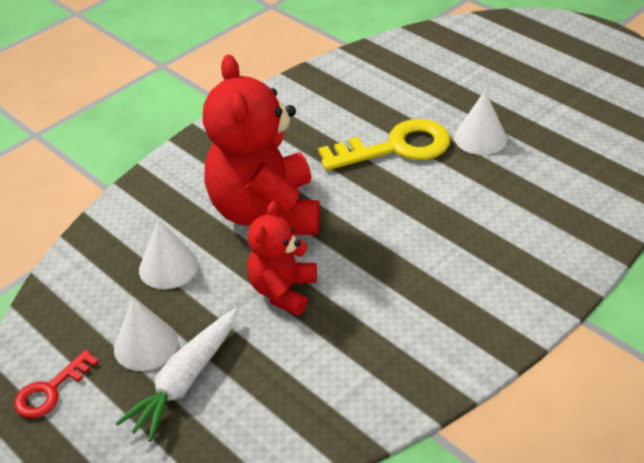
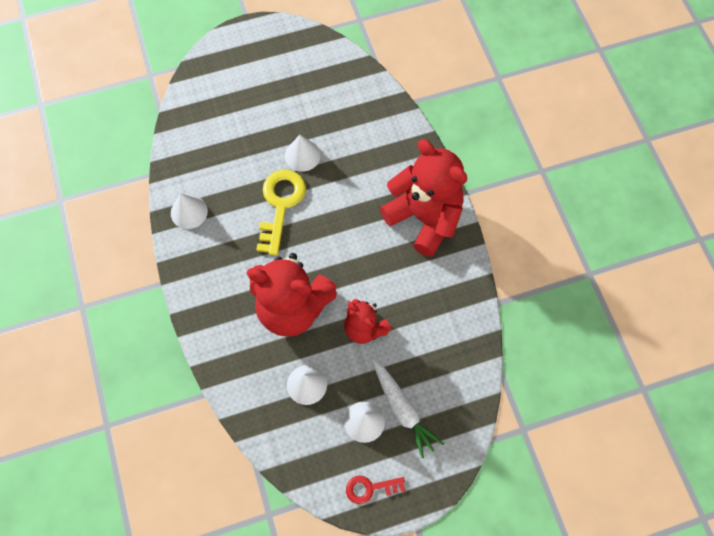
camera: 65 degrees left, 25 degrees up
red key [14,350,99,418] -> red key turned 105 degrees clockwise [346,476,405,504]
none -> white cone [171,193,208,229]
none -> red teddy bear [380,140,467,257]

